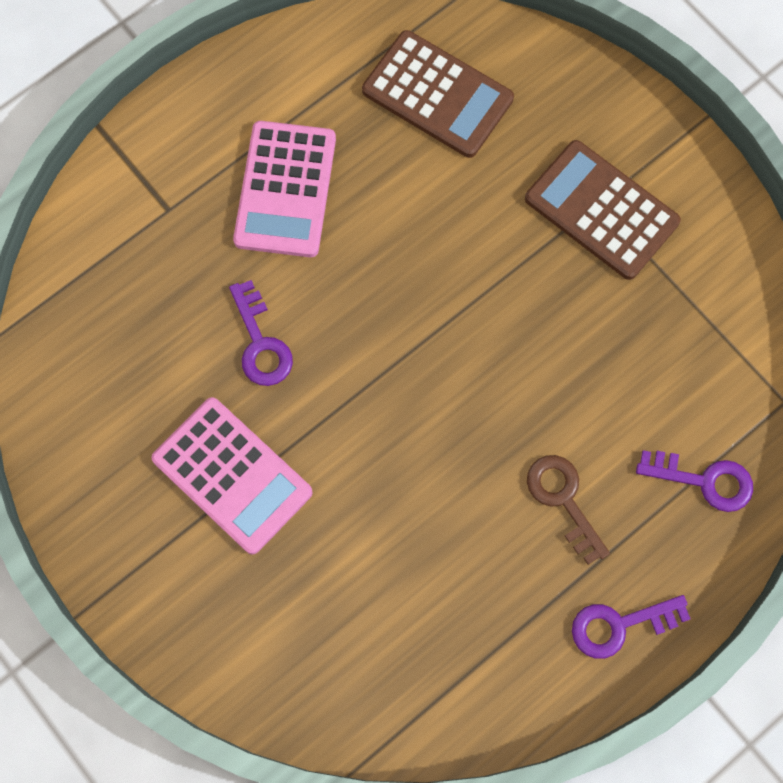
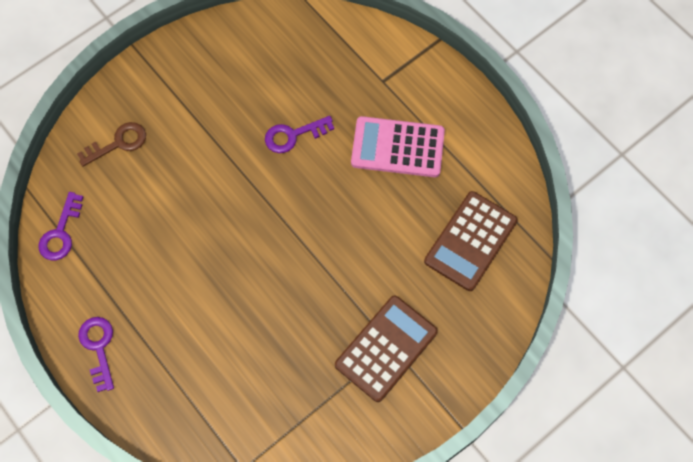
camera: 90 degrees right, 5 degrees down
pink calculator [151,397,313,555] -> none
brown key [527,455,610,565] -> brown key moved to [77,122,146,167]
purple key [636,450,753,512] -> purple key moved to [38,192,83,260]

